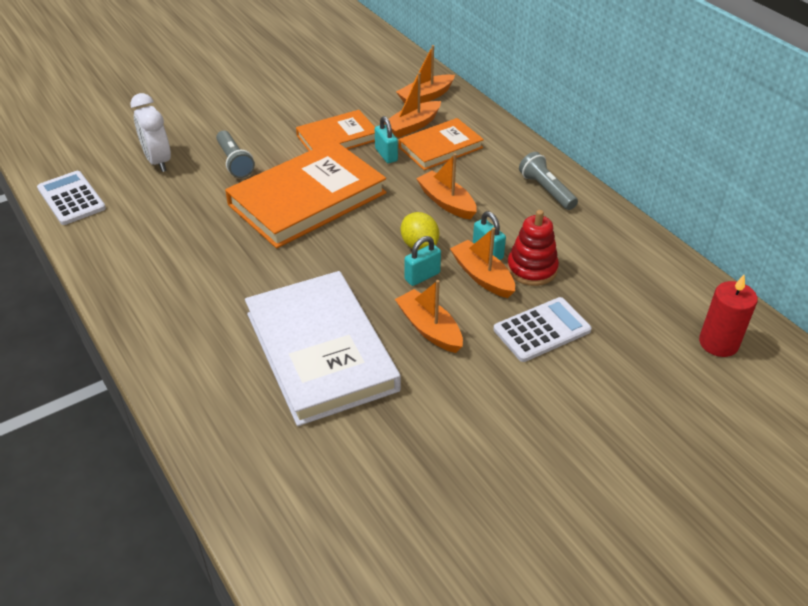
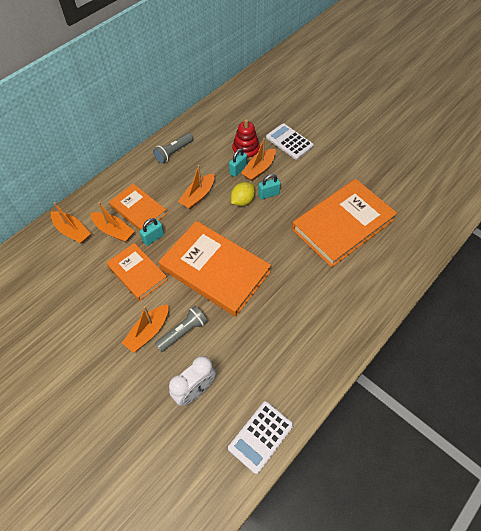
camera: 105 degrees left, 15 degrees up
white book [245,271,401,426] -> orange book [292,179,397,267]
orange boat [395,280,463,353] -> orange boat moved to [122,305,168,353]
turquoise padlock [405,236,441,286] -> turquoise padlock turned 60 degrees counterclockwise [258,174,281,199]
red candle [699,275,758,357] -> none

